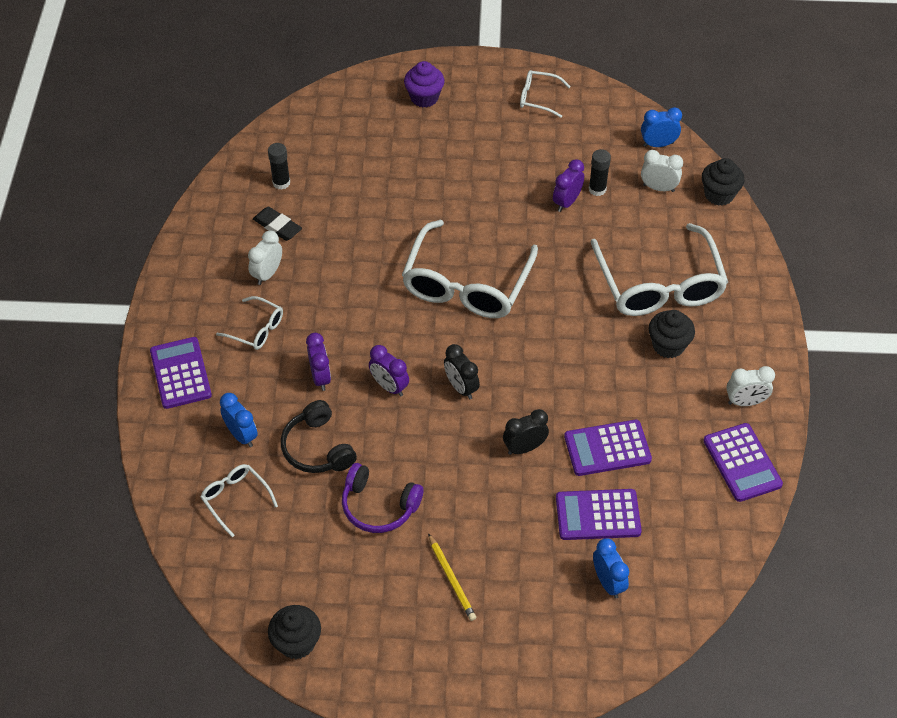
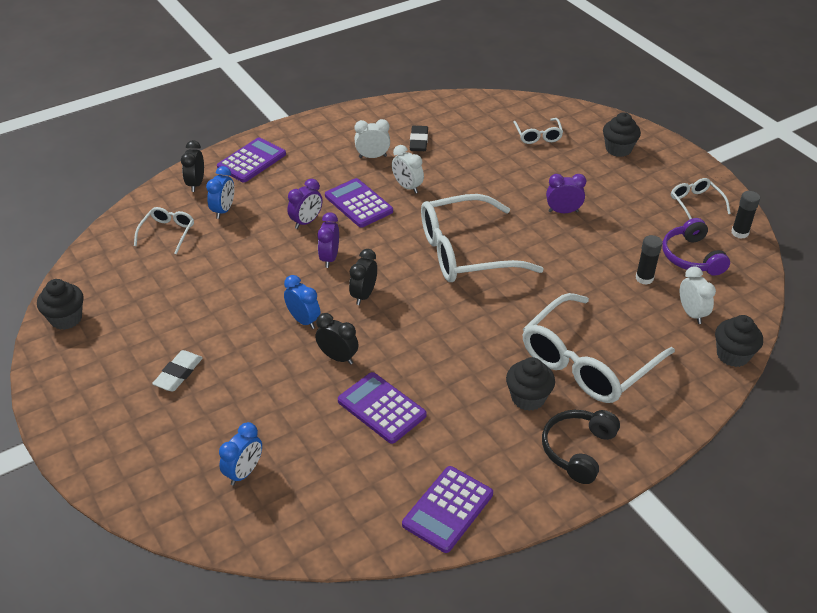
camera: 55 degrees right, 10 degrees down
white glasses [216,296,283,350] -> white glasses moved to [513,118,563,144]
black glue stick [268,143,290,190] -> black glue stick moved to [731,191,760,239]
black headphones [281,400,357,473] -> black headphones moved to [542,410,620,484]
purple headphones [342,463,423,533] -> purple headphones moved to [662,218,730,276]
purple cupcake [404,61,445,108] -> black cupcake [603,112,641,157]
yellow pencil [428,533,476,621] -> white eraser [152,350,203,391]
purple clock [553,159,584,212] -> purple clock moved to [546,174,586,213]
purple calculator [556,489,642,540] -> purple calculator moved to [325,178,393,228]
blue clock [641,107,682,147] -> blue clock moved to [284,275,320,329]
white clock [726,366,775,406] -> white clock moved to [392,145,424,194]
none -> black clock [181,140,204,192]

